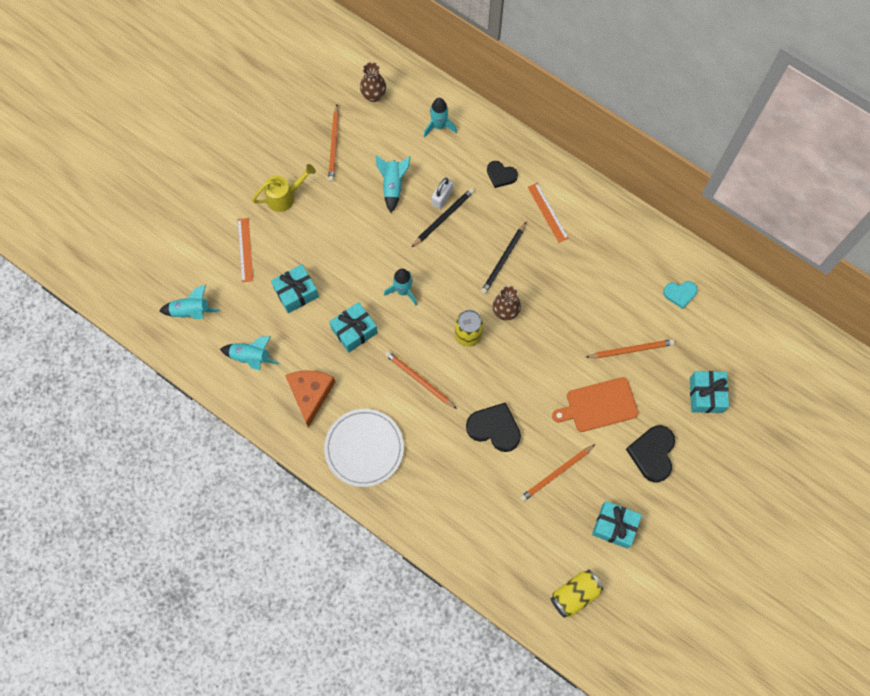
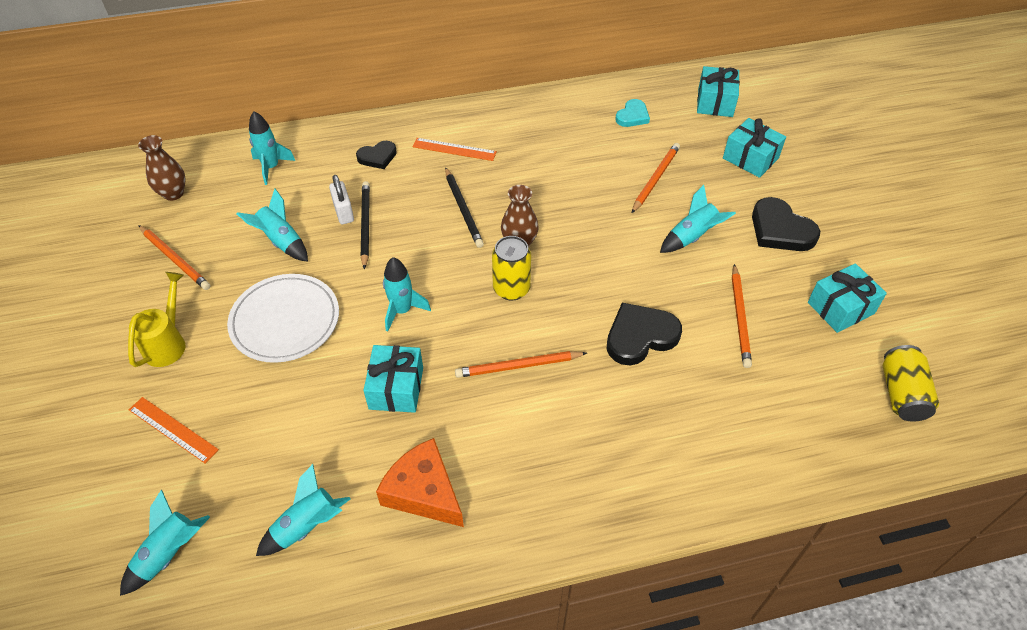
camera: 50 degrees left, 20 degrees down
turquoise gift [271,264,319,313] -> turquoise gift moved to [697,66,740,117]
white plate [324,409,404,487] -> white plate moved to [227,274,339,363]
orange cutting board [552,377,638,432] -> turquoise rocket [660,185,736,253]

